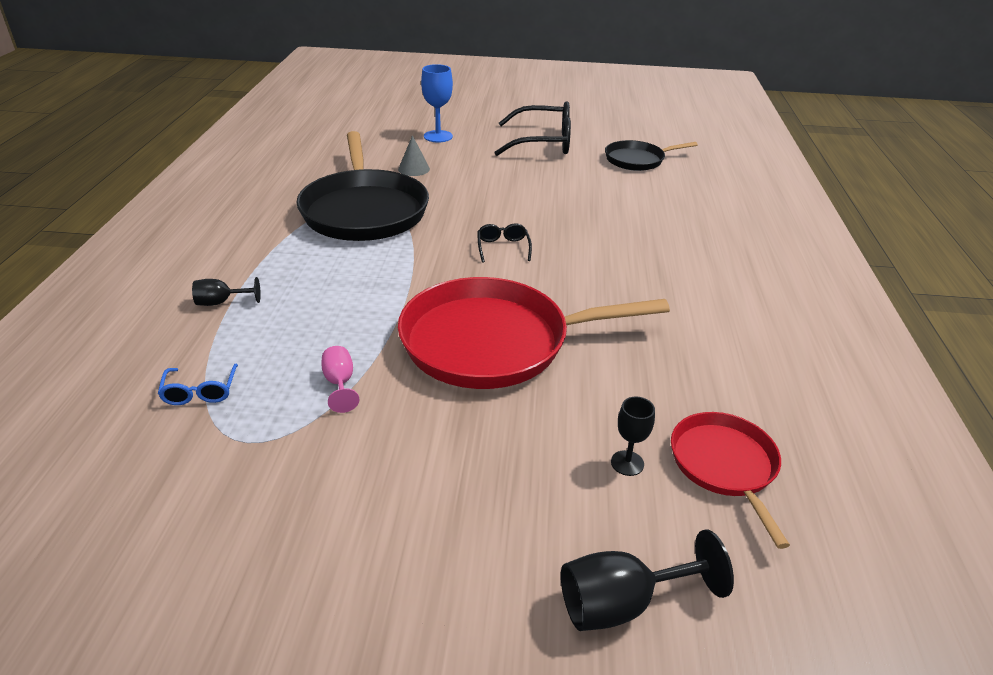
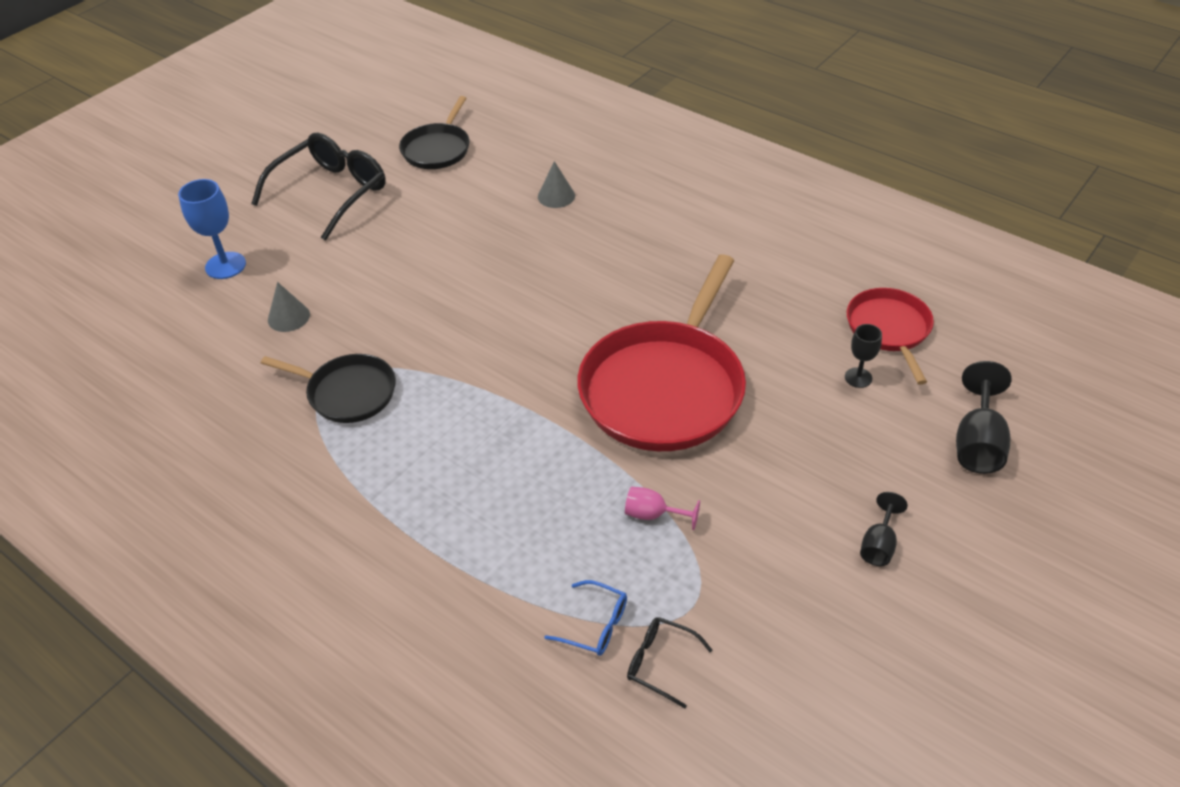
camera: 55 degrees left, 10 degrees up
black goblet [192,277,261,306] -> black goblet moved to [860,492,908,566]
black pan [296,131,429,241] -> black pan [261,354,396,423], size x0.54
black glasses [477,223,532,263] -> black glasses moved to [627,617,712,708]
red pan [671,412,790,549] -> red pan turned 60 degrees clockwise [847,288,934,385]
none -> grey cone [538,161,575,208]

